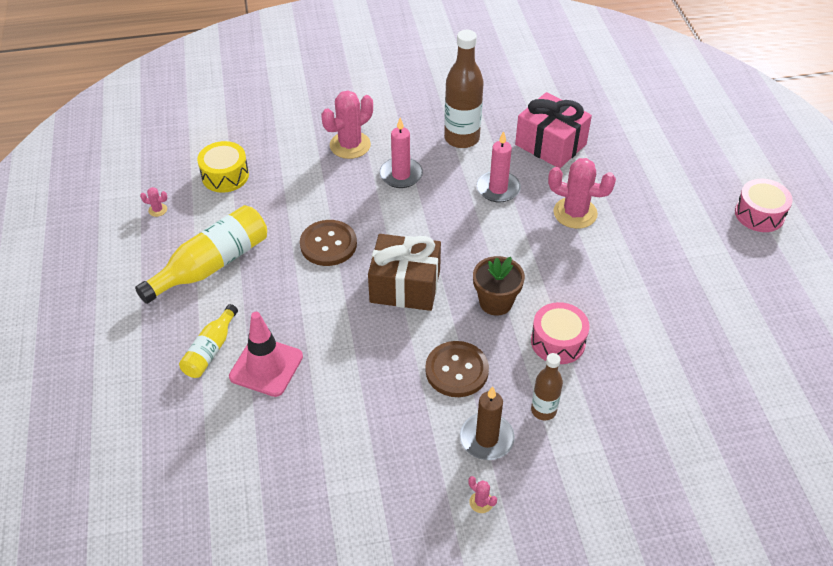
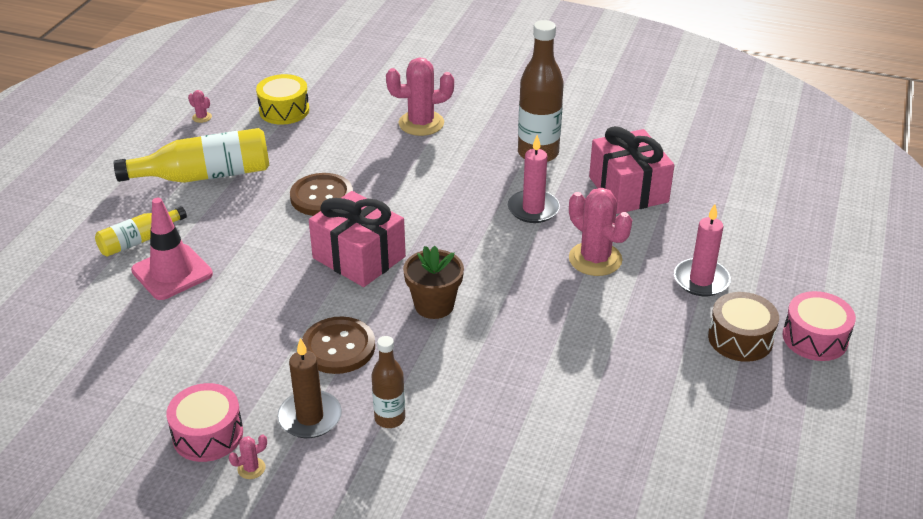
camera: 30 degrees right, 10 degrees down
brown gift [368,234,441,311] -> pink gift [309,191,406,287]
pink candle [379,118,423,188] -> pink candle moved to [674,204,731,296]
pink cactus [468,476,497,513] -> pink cactus turned 75 degrees clockwise [229,434,267,479]
pink drum [531,302,590,364] -> pink drum moved to [166,383,243,462]
none -> brown drum [708,292,779,362]

